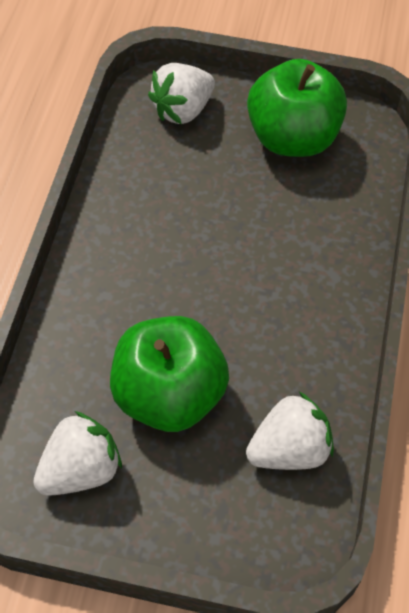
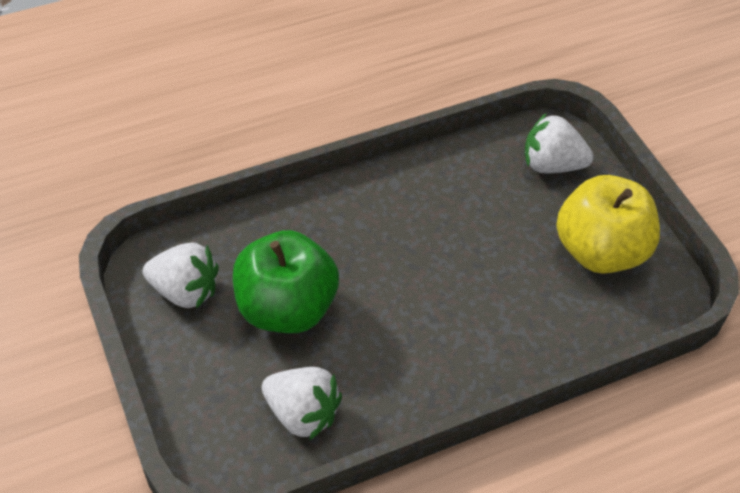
camera: 55 degrees right, 5 degrees down
green apple [247,59,347,157] -> yellow apple [556,175,660,274]

